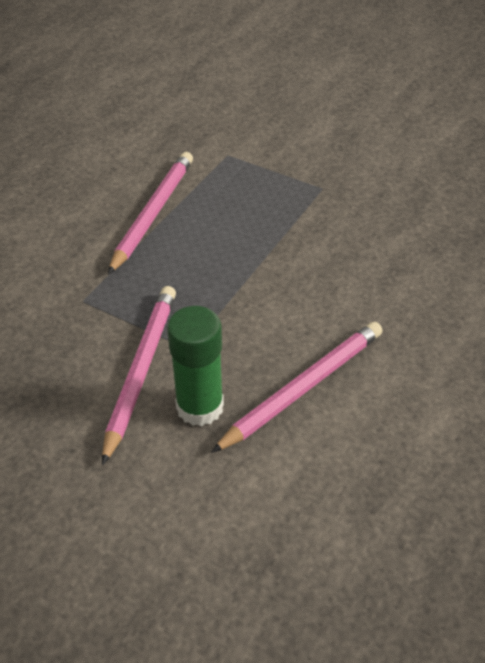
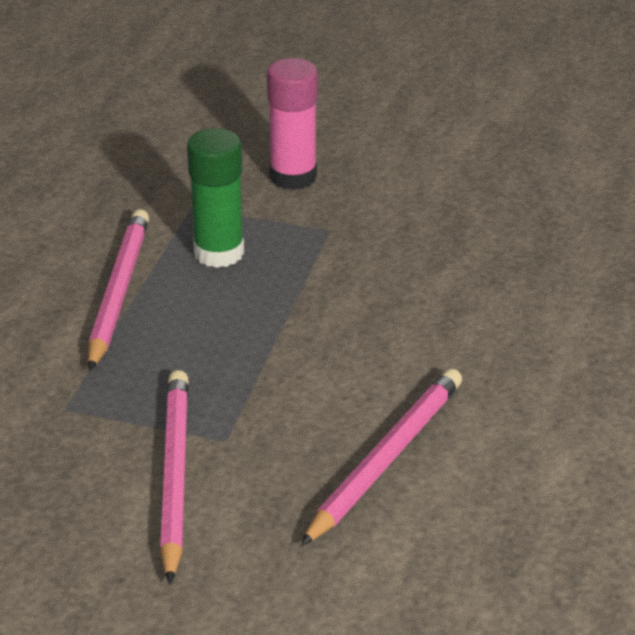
camera: 15 degrees left, 10 degrees down
green glue stick [167,306,224,426] -> green glue stick moved to [187,128,244,268]
none -> pink glue stick [267,58,318,190]

